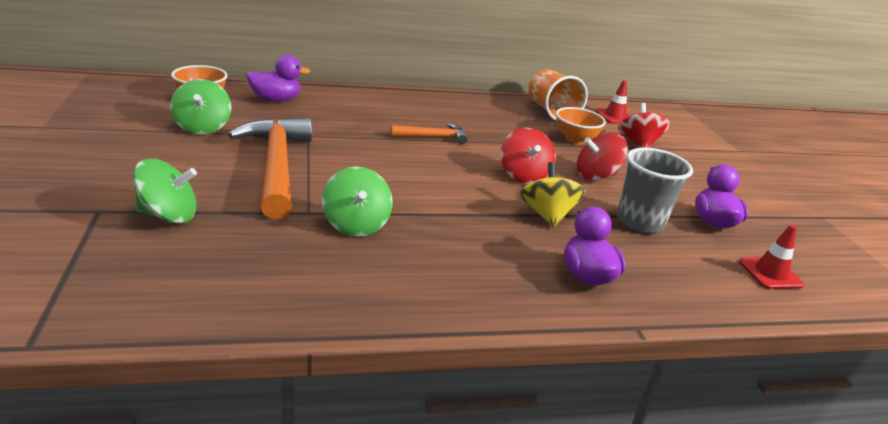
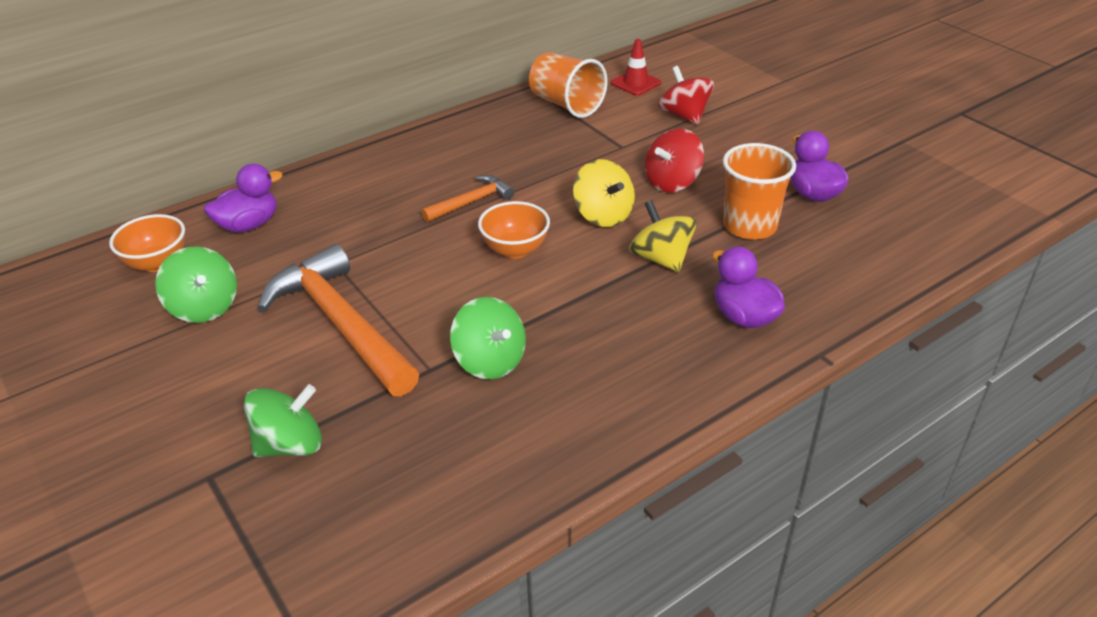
camera: 20 degrees left, 10 degrees up
red spinning top [500,128,556,184] -> yellow spinning top [573,159,635,227]
orange bowl [556,107,606,144] -> orange bowl moved to [478,201,550,259]
grey cup [617,147,693,233] -> orange cup [723,143,796,240]
red traffic cone [739,225,804,289] -> none

